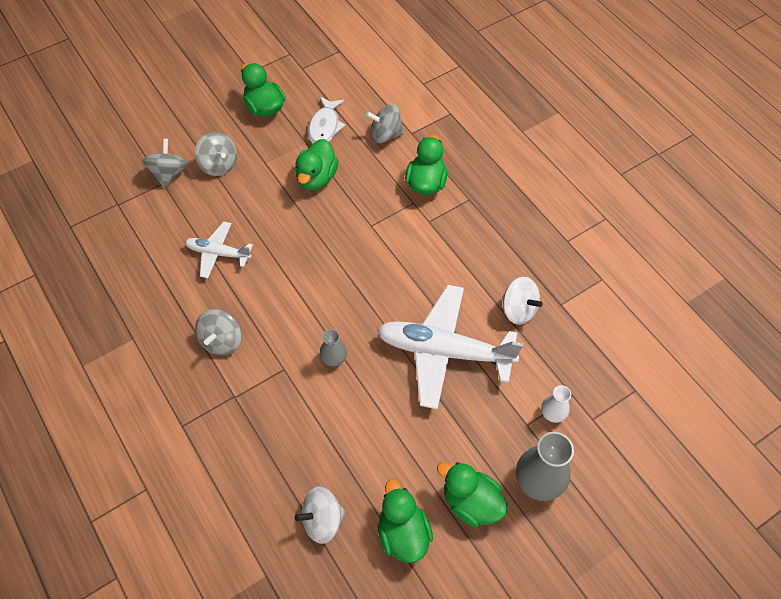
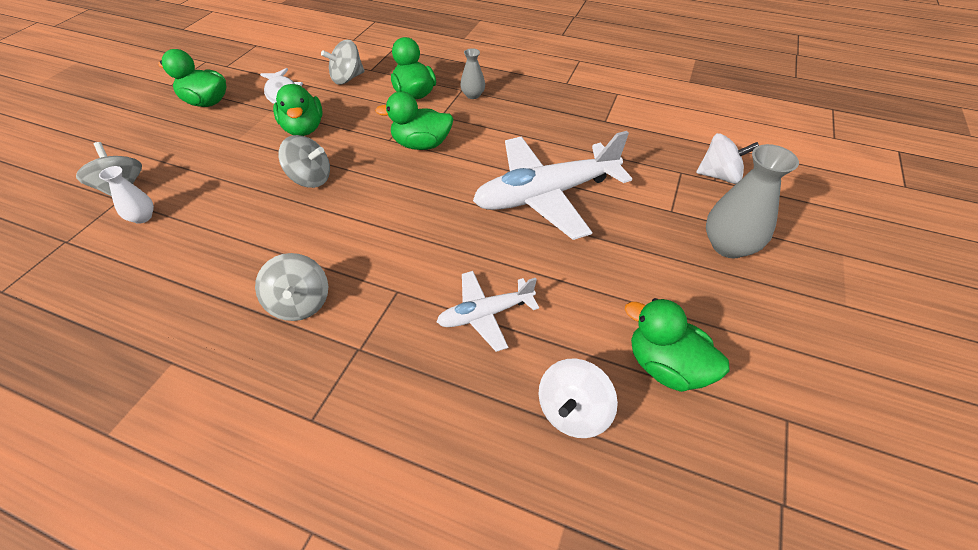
camera: 35 degrees left, 10 degrees down
white plane [185,221,253,278] -> white plane moved to [437,271,539,352]
grey spinning top [195,132,237,176] -> grey spinning top moved to [278,135,330,188]
grey vase [320,329,347,367] -> grey vase moved to [460,48,485,99]
green duck [437,462,508,527] -> green duck moved to [375,91,453,150]
white spinning top [502,277,543,325] -> white spinning top moved to [696,133,759,184]
white vase [541,385,571,423] -> white vase moved to [99,166,154,224]

